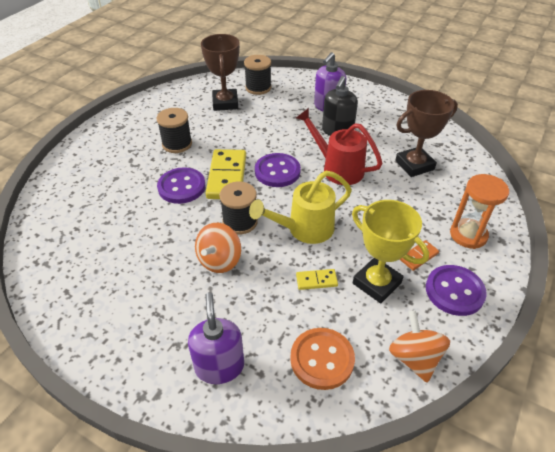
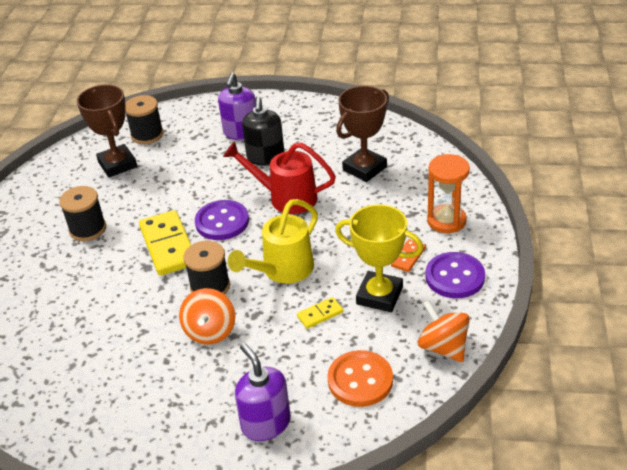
camera: 20 degrees left, 5 degrees down
purple button [157,167,205,204] -> none

